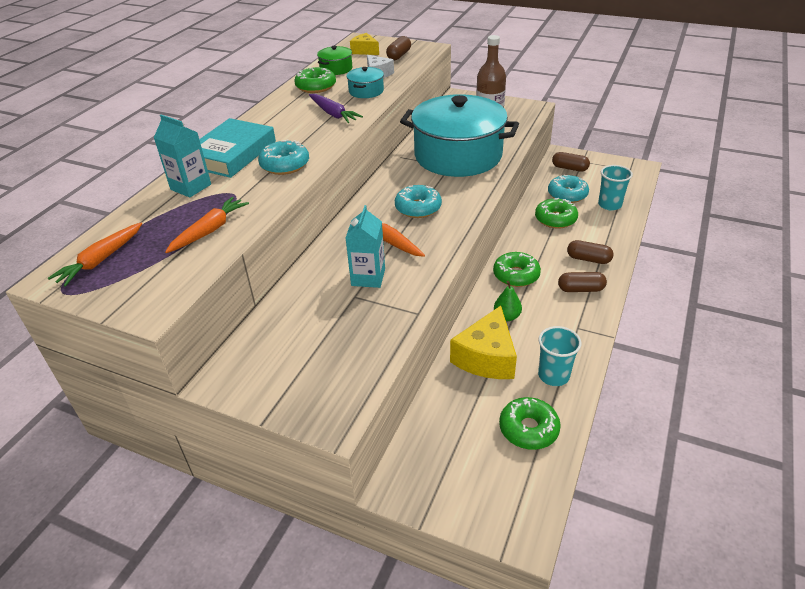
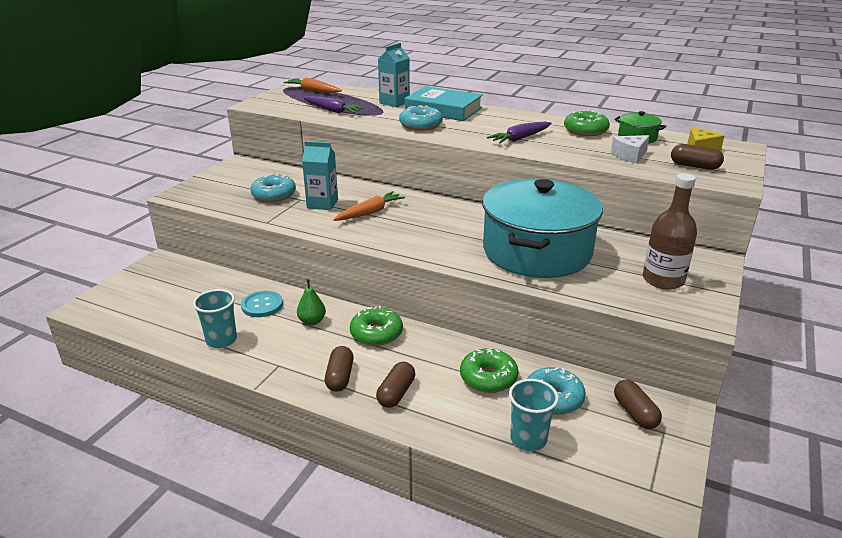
camera: 90 degrees right, 10 degrees down
orange carrot [165,197,249,253] -> purple carrot [303,96,365,113]
turquoise pot [346,67,384,98] -> none
turquoise donut [395,185,442,218] -> turquoise donut moved to [250,173,296,202]
yellow cheese [450,306,517,379] -> turquoise button [241,291,283,317]
green donut [499,397,561,450] -> none
brown capsule [552,152,590,172] -> brown capsule turned 45 degrees counterclockwise [614,380,662,429]

